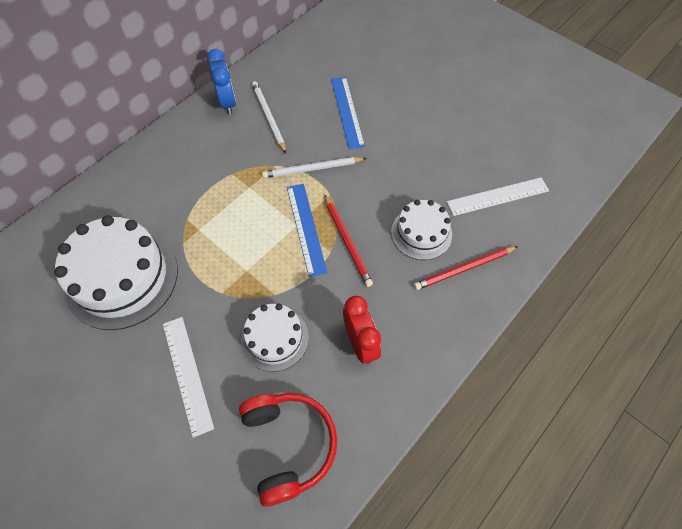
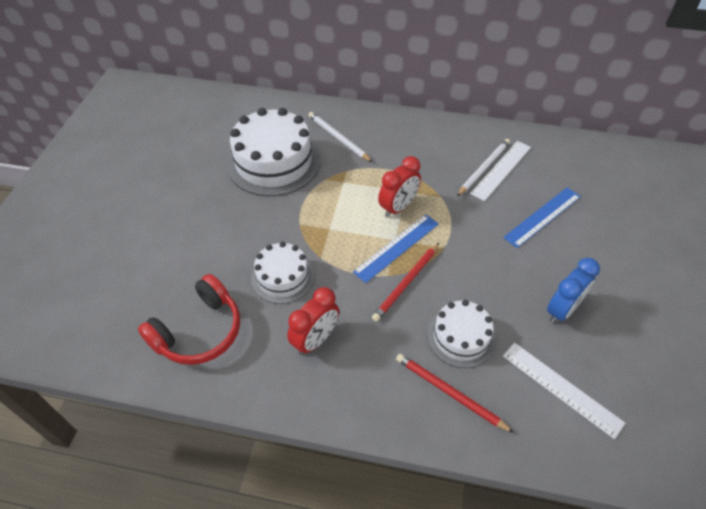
camera: 60 degrees right, 10 degrees down
white ruler [163,317,214,438] -> white ruler moved to [470,141,531,201]
blue clock [207,49,236,115] -> blue clock moved to [547,258,600,324]
white pencil [262,157,367,178] -> white pencil moved to [309,112,372,162]
none -> red clock [378,156,421,218]

